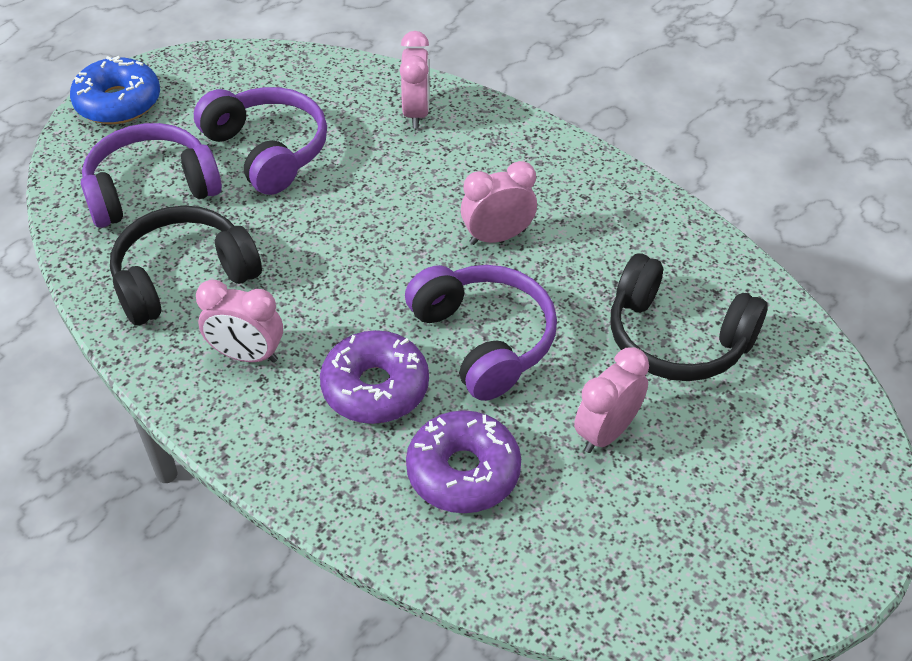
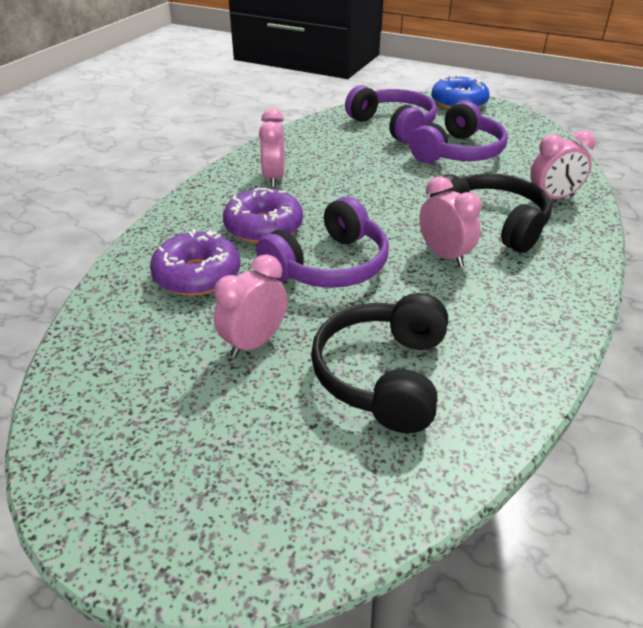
camera: 75 degrees right, 10 degrees down
black headphones [110,205,262,326] -> black headphones moved to [430,173,552,253]
pink clock [574,347,649,453] -> pink clock turned 75 degrees counterclockwise [214,254,287,358]

